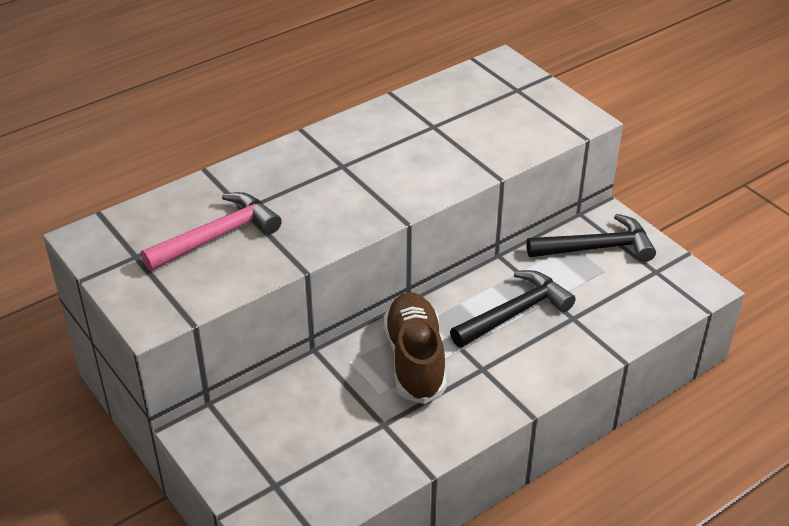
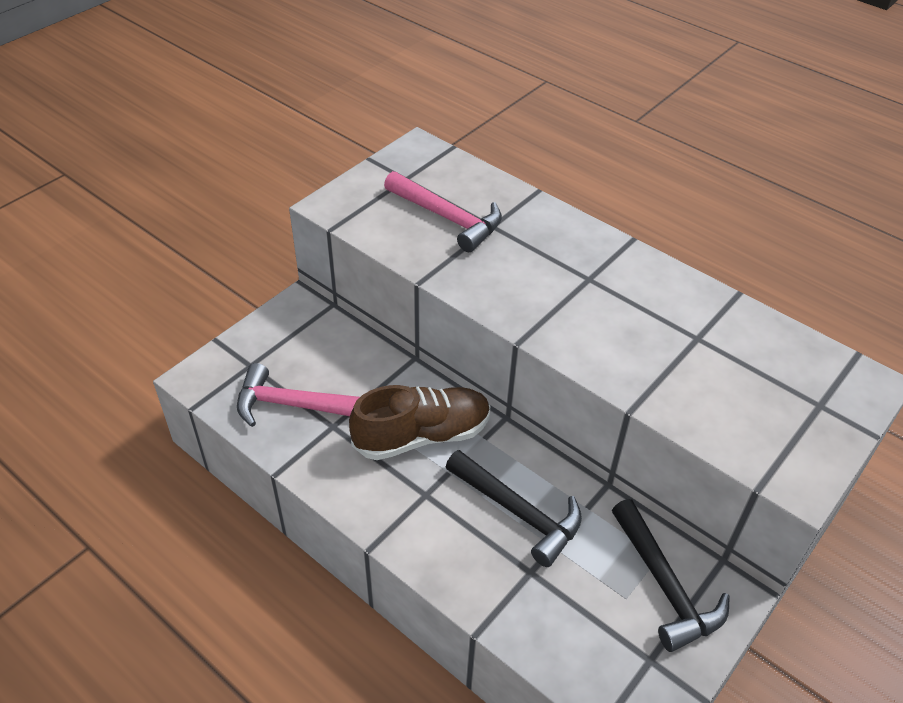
camera: 75 degrees right, 5 degrees up
none -> pink hammer [237,363,360,427]

